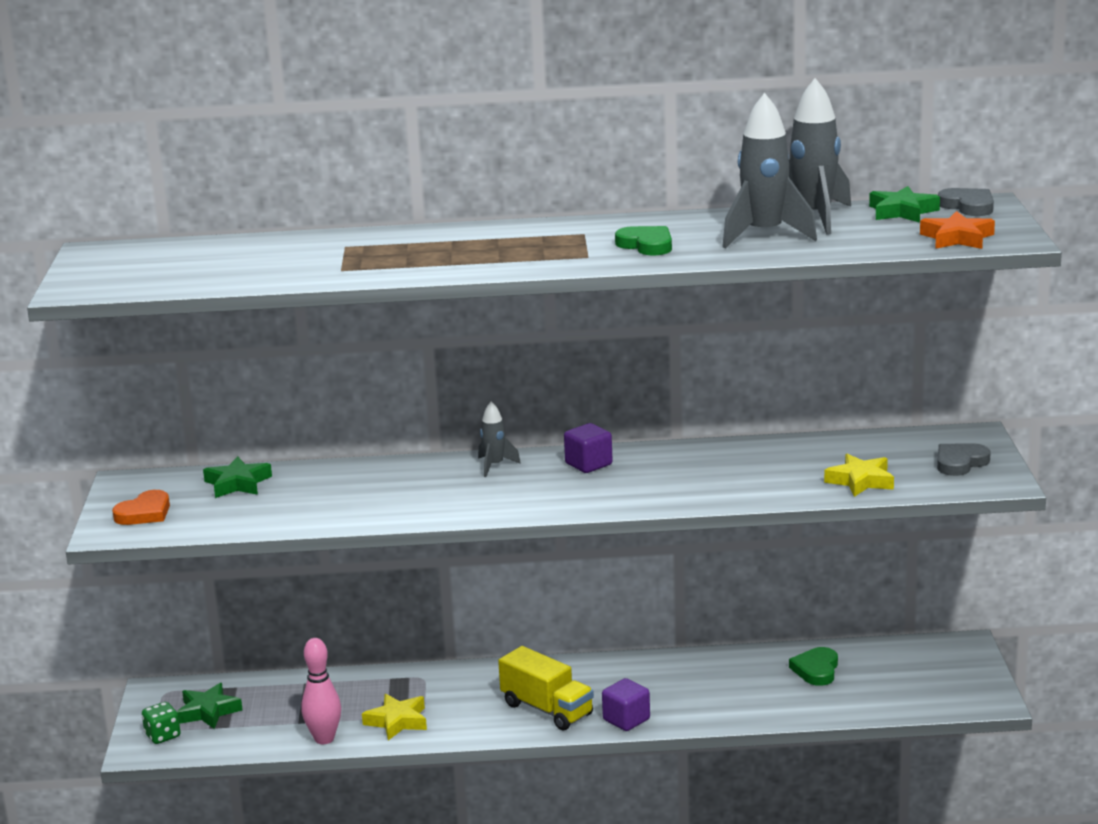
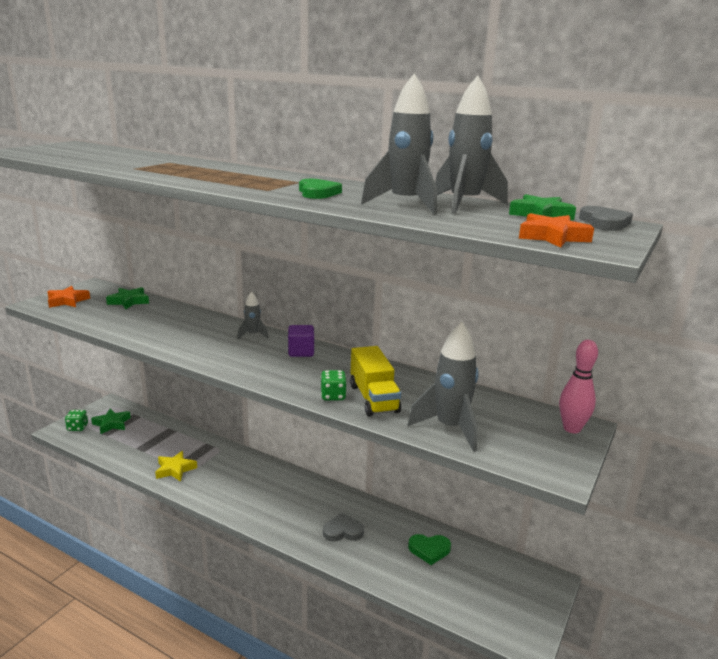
camera: 30 degrees right, 0 degrees up
orange heart [112,490,170,525] -> orange star [47,286,90,308]
pink bowling pin [301,638,341,744] -> pink bowling pin moved to [559,340,598,434]
yellow truck [498,646,594,730] -> yellow truck moved to [350,346,401,416]
purple cube [602,678,650,731] -> none
green heart [789,647,838,686] -> green heart turned 135 degrees counterclockwise [408,534,451,565]
yellow star [824,454,894,497] -> grey rocket [407,322,478,452]
grey heart [937,443,991,476] -> grey heart moved to [323,513,364,541]
none -> green dice [321,370,347,401]

